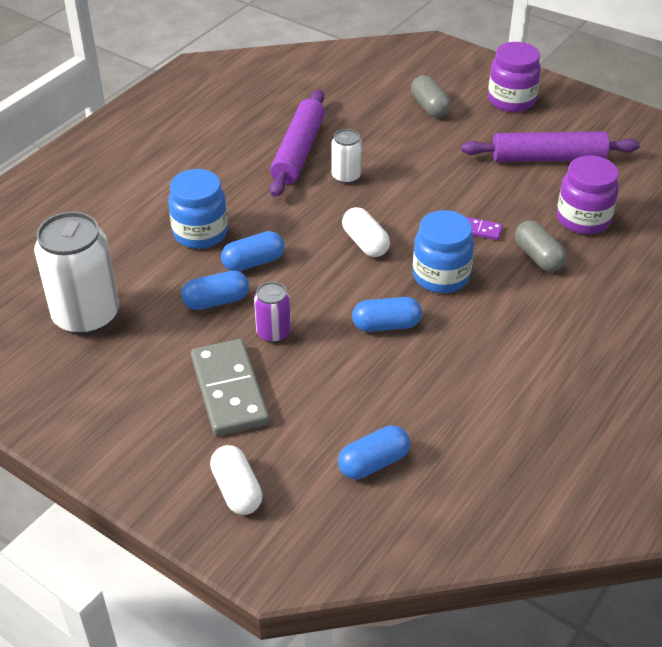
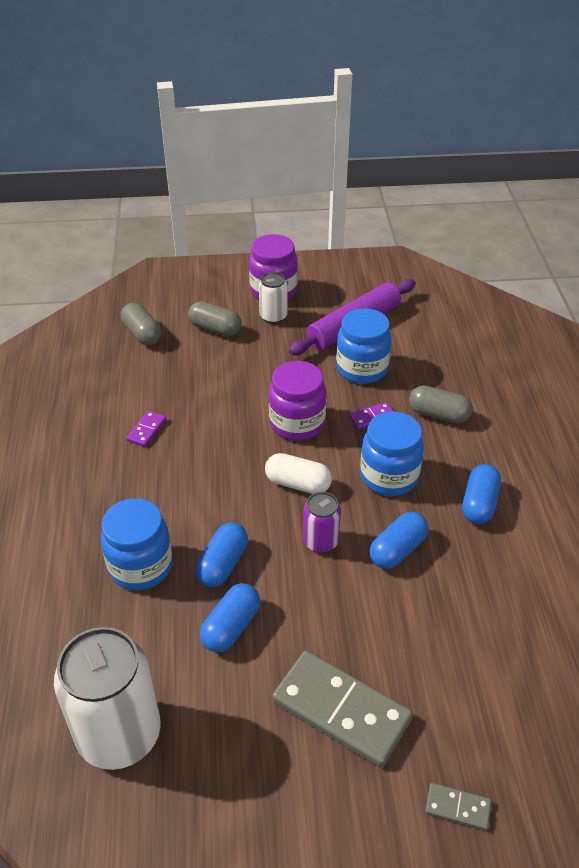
camera: 40 degrees left, 0 degrees up
white capsule [210,445,263,515] -> grey domino [425,783,491,831]
purple can [254,282,291,343] -> purple can moved to [303,492,341,553]
purple rolling pin [270,89,325,197] -> purple domino [127,411,167,447]
white can [332,129,362,184] -> white can moved to [259,272,287,324]
blue capsule [338,426,410,479] -> blue capsule moved to [462,464,501,524]
purple jar [557,155,619,234] -> purple jar moved to [269,361,326,441]
none -> grey capsule [121,303,162,346]
none -> blue jar [336,308,391,384]

